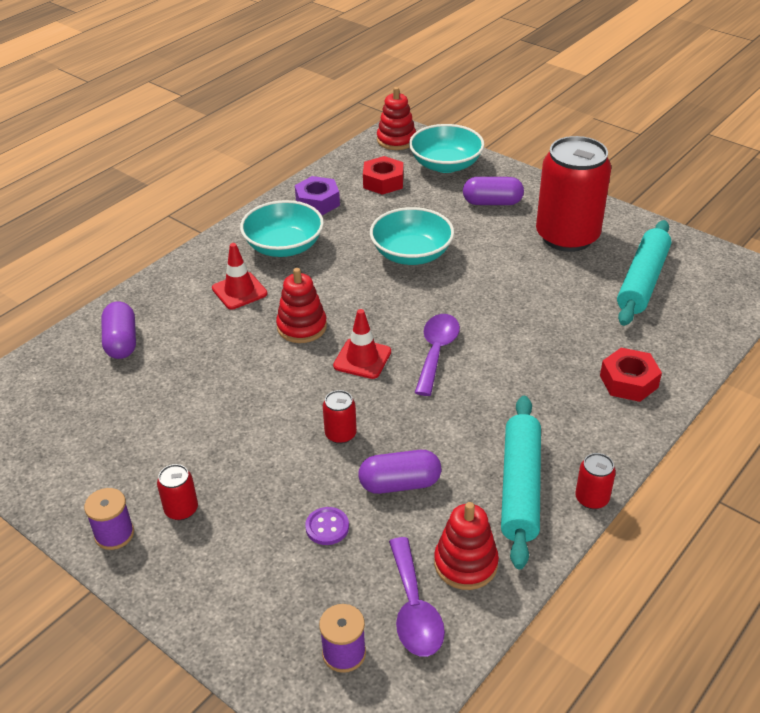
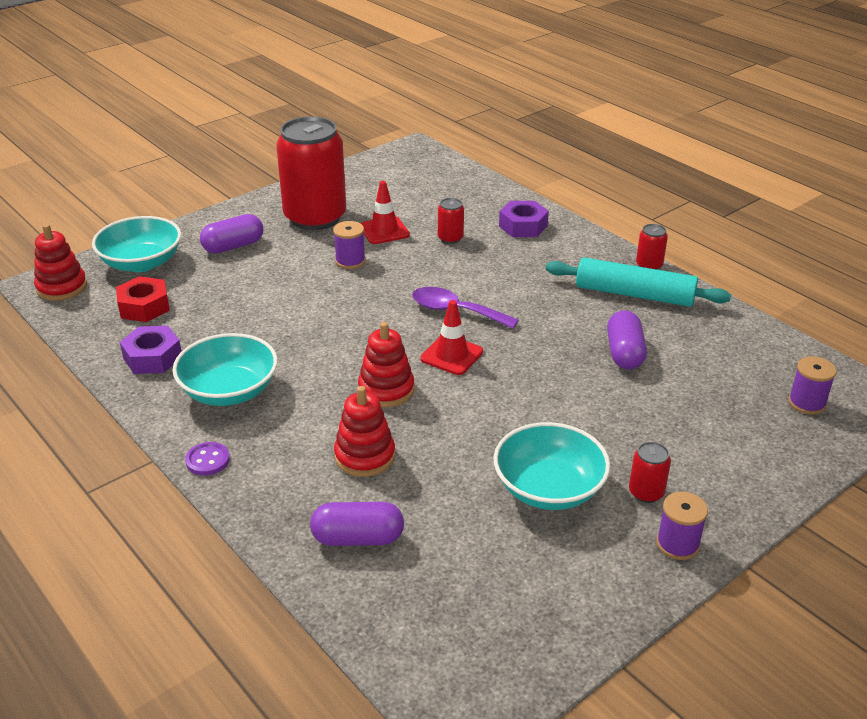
camera: 80 degrees left, 5 degrees down
red traffic cone [212,243,268,309] -> red traffic cone moved to [361,181,410,244]
purple button [305,507,349,545] -> purple button moved to [185,442,230,476]
red can [323,390,357,444] -> red can moved to [438,198,464,244]
turquoise bowl [370,207,454,265] -> turquoise bowl moved to [493,422,610,510]
purple spoon [389,537,445,657] -> none
red stacking toy [434,502,499,590] -> red stacking toy moved to [334,386,395,477]
purple capsule [463,177,524,205] -> purple capsule turned 45 degrees clockwise [200,214,263,254]
red nut [600,348,662,402] -> purple nut [499,201,549,237]
turquoise rolling pin [617,220,671,326] -> none
none -> purple spool [333,221,366,269]

